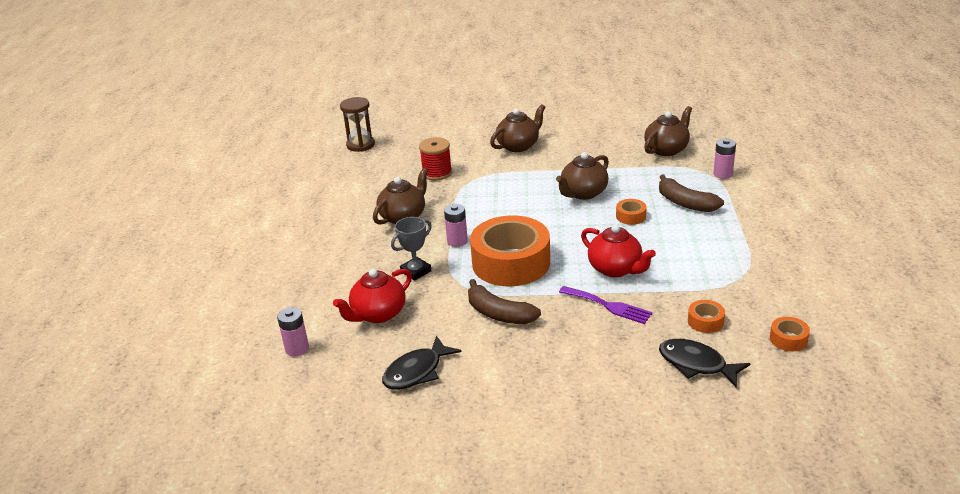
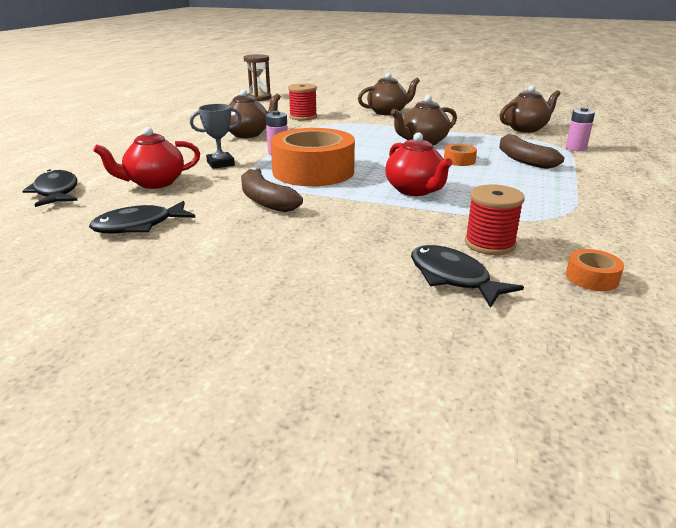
camera: 15 degrees right, 5 degrees down
pink battery [277,307,309,356] -> black fish [22,169,78,207]
purple fork [559,286,653,324] -> none
orange tape [688,300,725,333] -> red spool [465,184,525,255]

